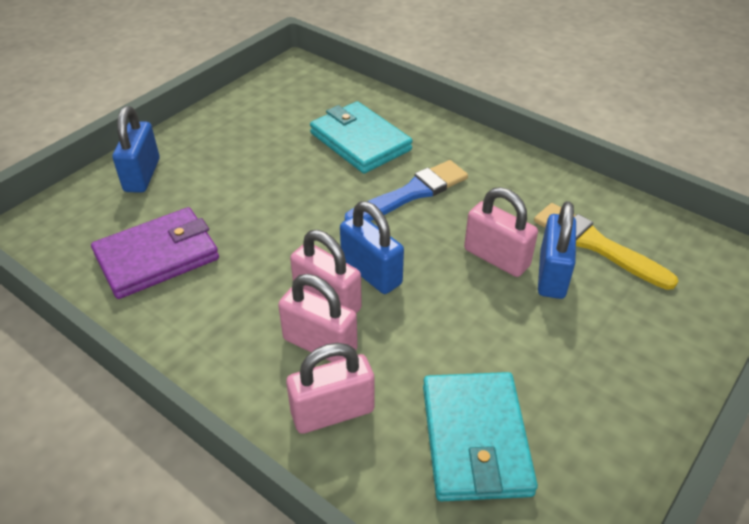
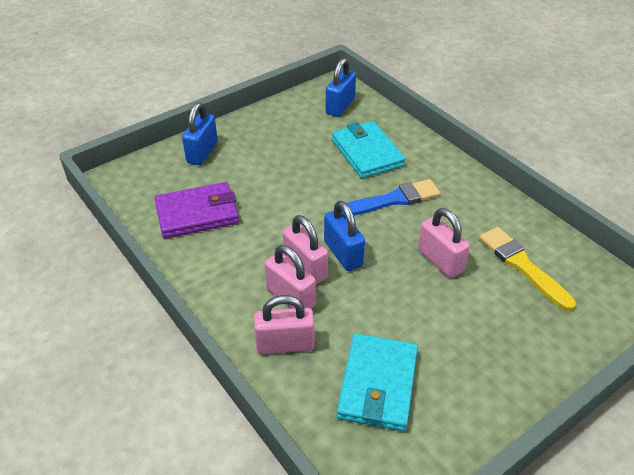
camera: 15 degrees right, 0 degrees up
blue padlock [538,201,576,299] -> blue padlock moved to [326,58,356,117]

